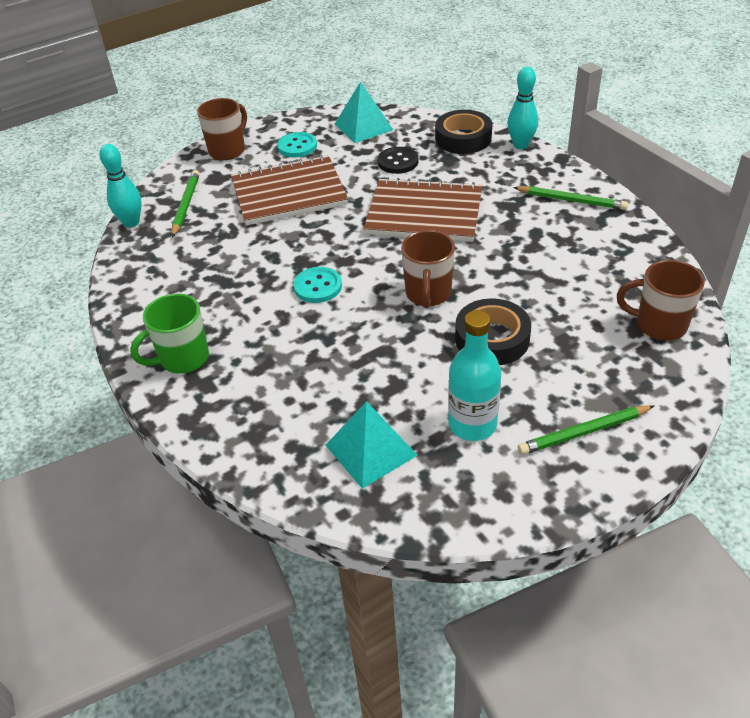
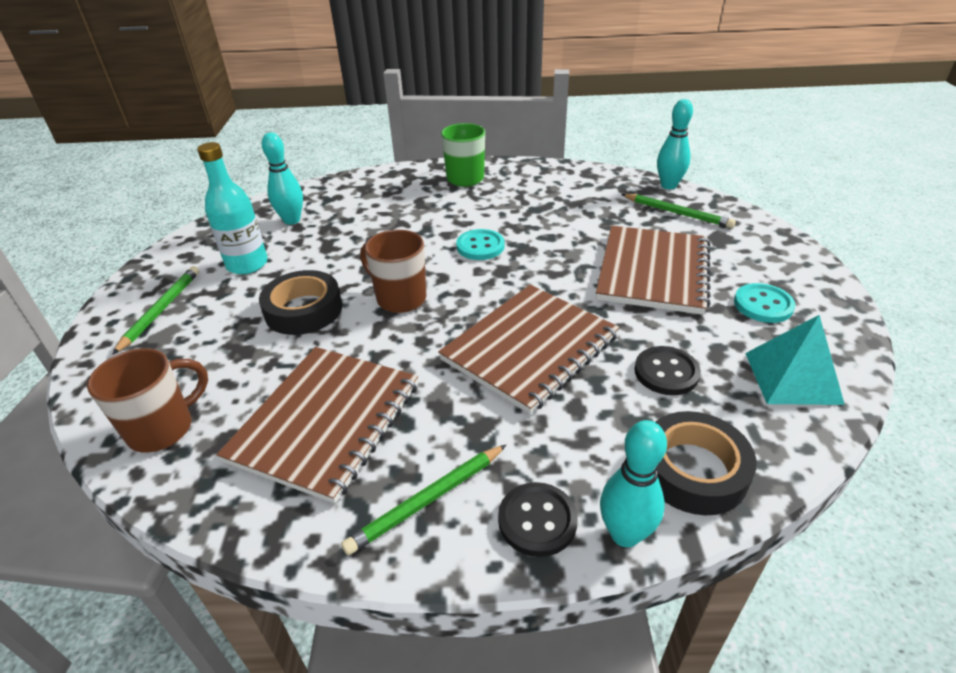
camera: 120 degrees right, 5 degrees down
brown mug [197,98,247,160] -> none
turquoise pyramid [326,401,418,489] -> turquoise bowling pin [262,133,303,225]
none -> brown notebook [217,347,418,504]
none -> black button [498,482,578,557]

